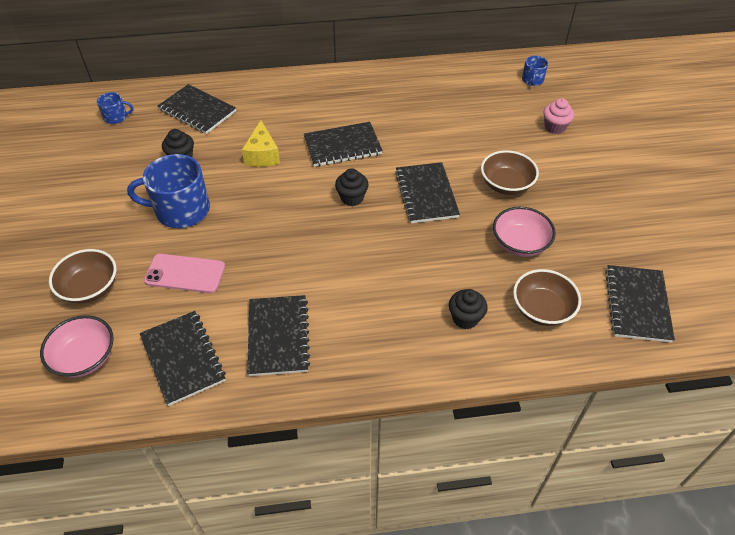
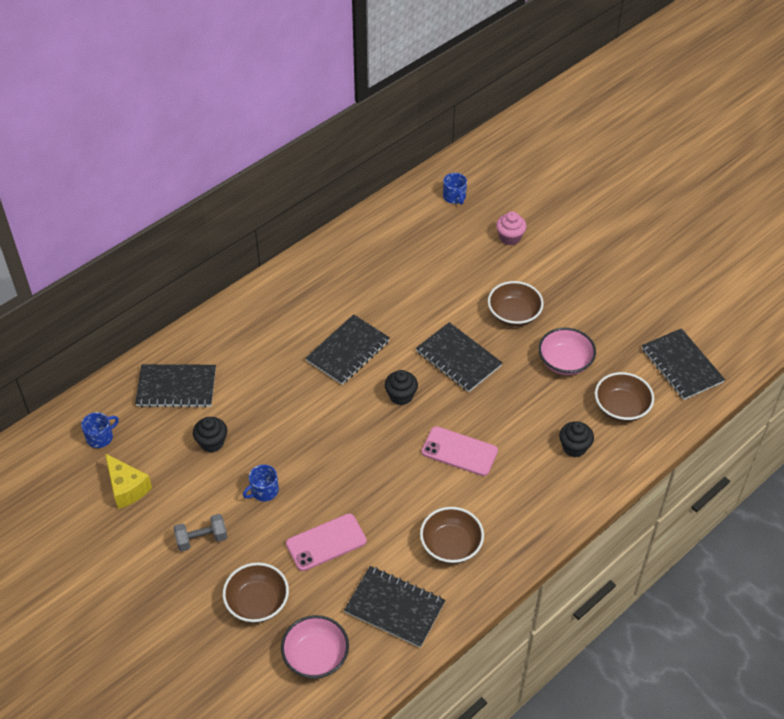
camera: 35 degrees left, 0 degrees up
blue mug [127,154,210,228] -> blue mug [243,464,279,502], size x0.49
yellow cheese [242,120,280,167] -> yellow cheese moved to [105,454,152,509]
black notebook [247,295,310,376] -> brown bowl [420,507,484,564]
none -> grey dumbbell [173,514,227,552]
none -> pink phone [422,426,498,476]

